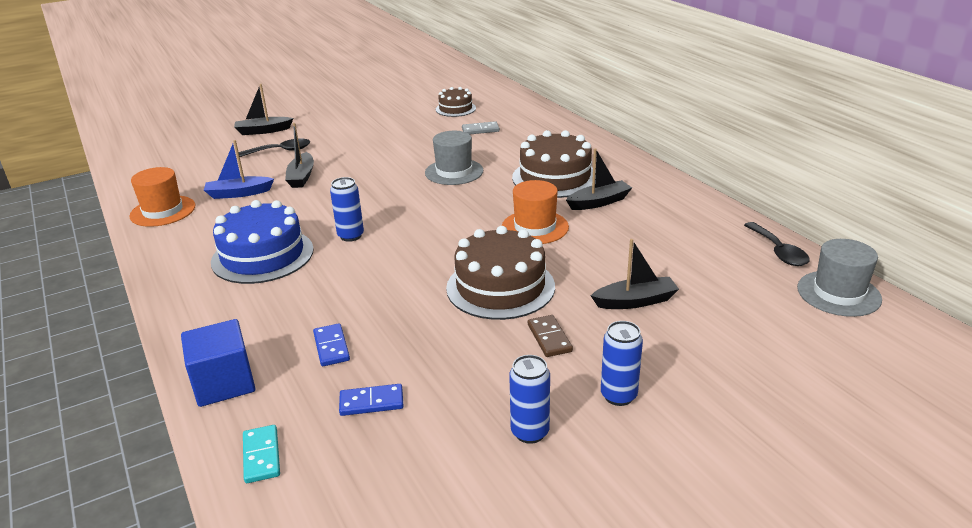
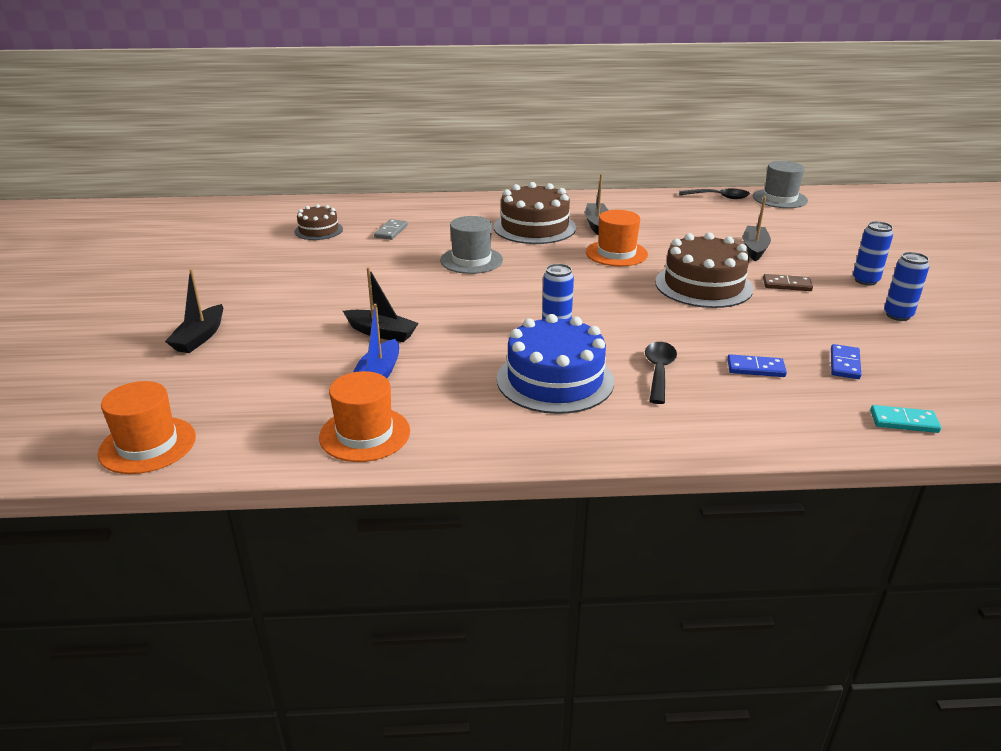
camera: 65 degrees left, 0 degrees up
blue cube [181,319,255,407] -> none
black spoon [239,139,310,157] -> black spoon moved to [645,342,677,404]
none -> orange hat [98,381,196,474]

